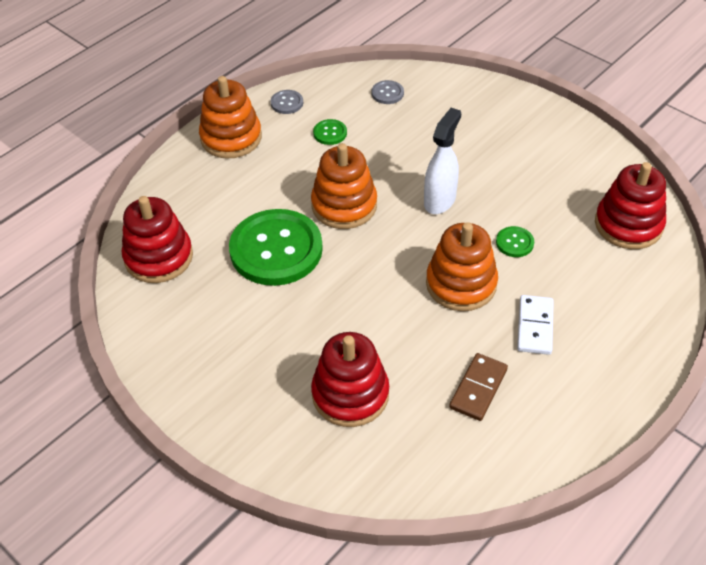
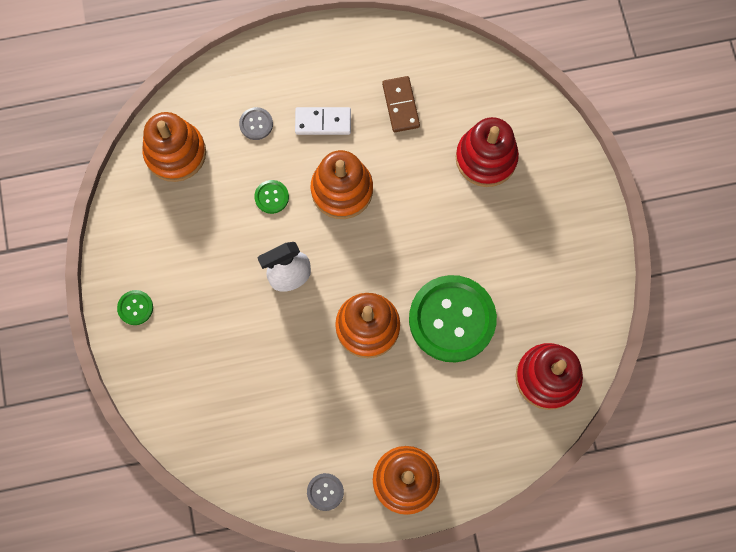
camera: 145 degrees left, 25 degrees up
green button [313,119,347,145] -> green button moved to [117,290,153,325]
grey button [372,80,404,104] -> grey button moved to [239,107,273,140]
brown domino [449,353,508,421] -> brown domino turned 75 degrees counterclockwise [382,76,420,132]
white domino [517,295,554,355] -> white domino turned 45 degrees clockwise [295,107,351,135]
red stacking toy [595,162,666,249] -> orange stacking toy [142,112,206,182]

